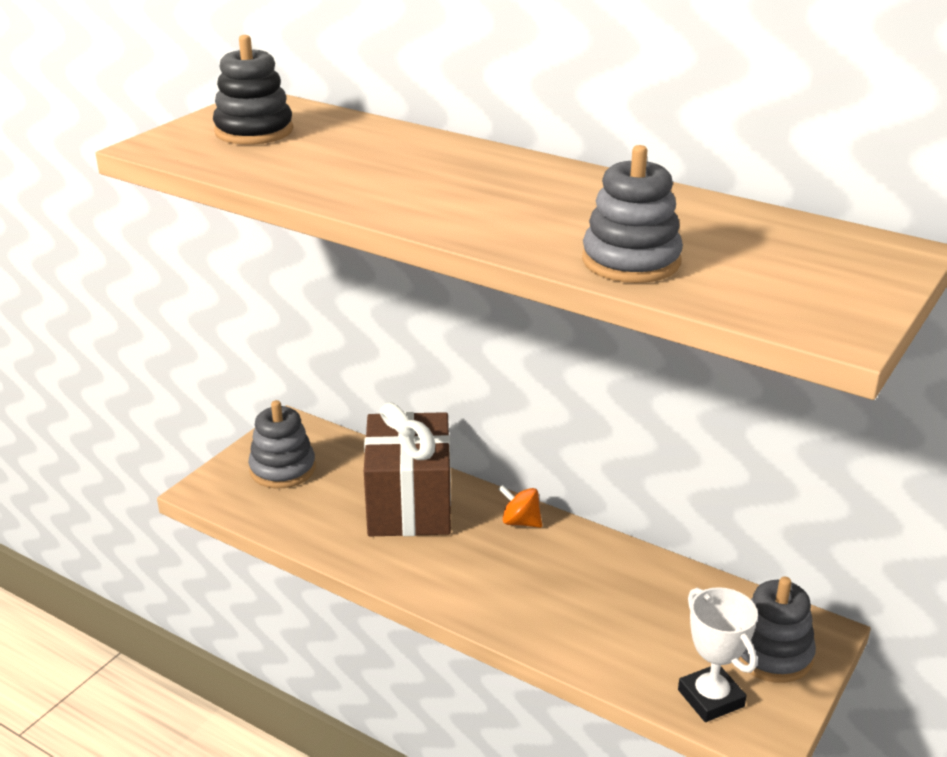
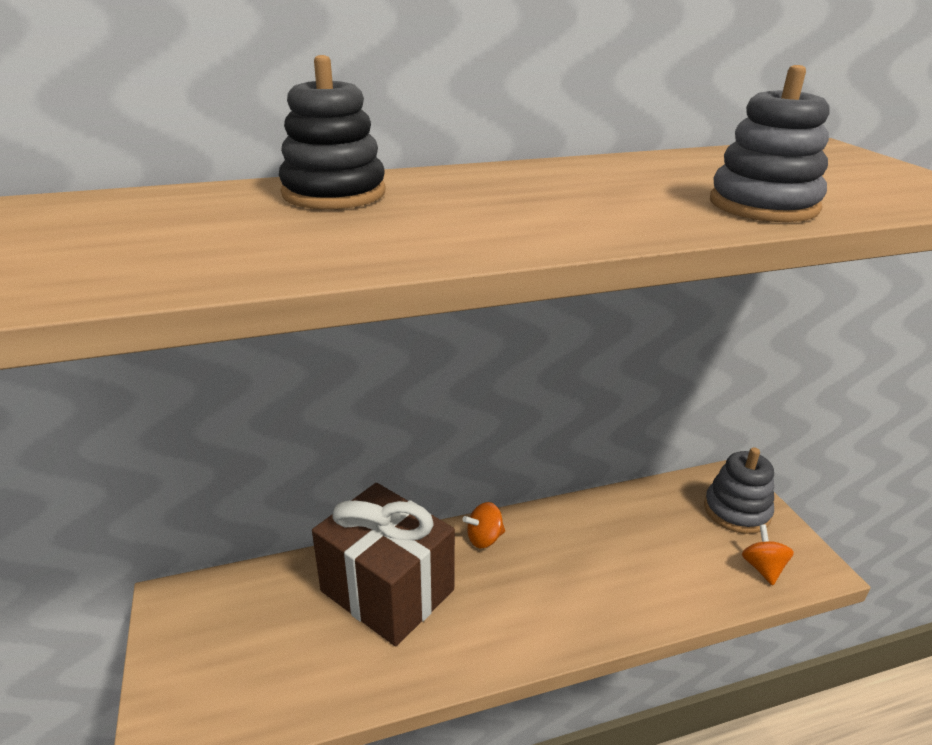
camera: 50 degrees left, 0 degrees up
black stacking toy [213,35,293,145] -> black stacking toy moved to [279,55,385,209]
grey stacking toy [248,400,316,489] -> none
white trophy [678,587,758,722] -> orange spinning top [742,524,794,585]

